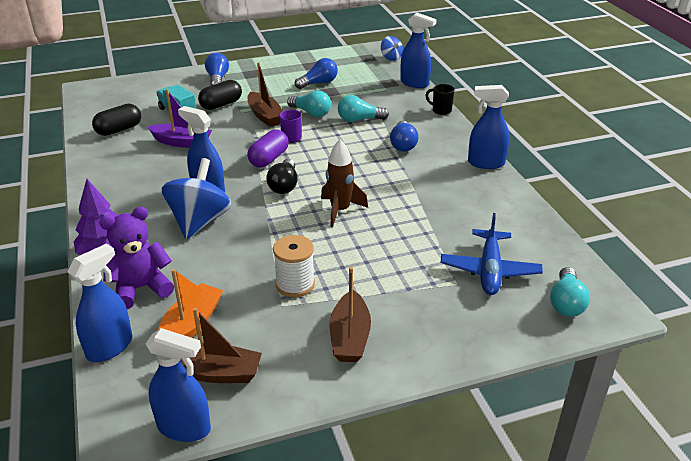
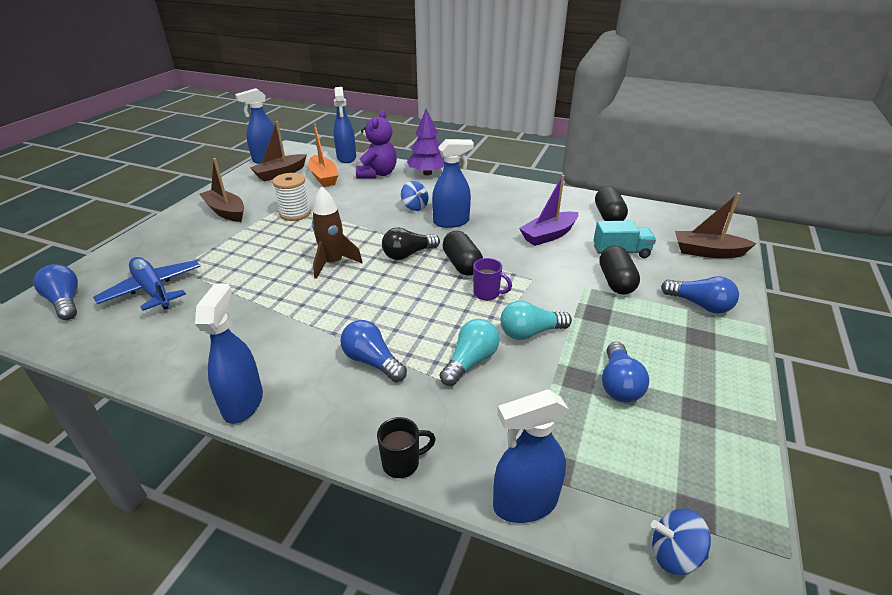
camera: 130 degrees right, 0 degrees up
blue spinning top [161,158,231,240] -> blue spinning top [401,181,429,211], size x0.52
purple capsule [247,130,289,167] -> black capsule [442,231,483,276]
brown boat [248,62,283,127] -> brown boat moved to [675,193,757,258]
black light bulb [266,159,298,194] -> black light bulb turned 75 degrees counterclockwise [382,227,440,260]
blue spray bottle [468,85,510,169] -> blue spray bottle turned 45 degrees counterclockwise [195,283,263,424]
turquoise light bulb [550,267,590,317] -> blue light bulb [33,264,78,320]

